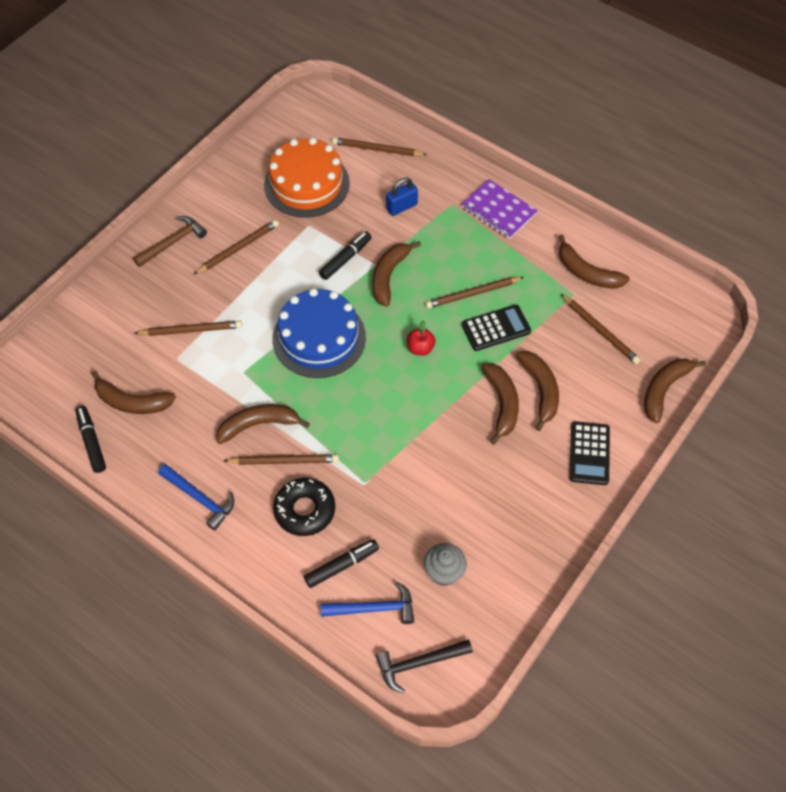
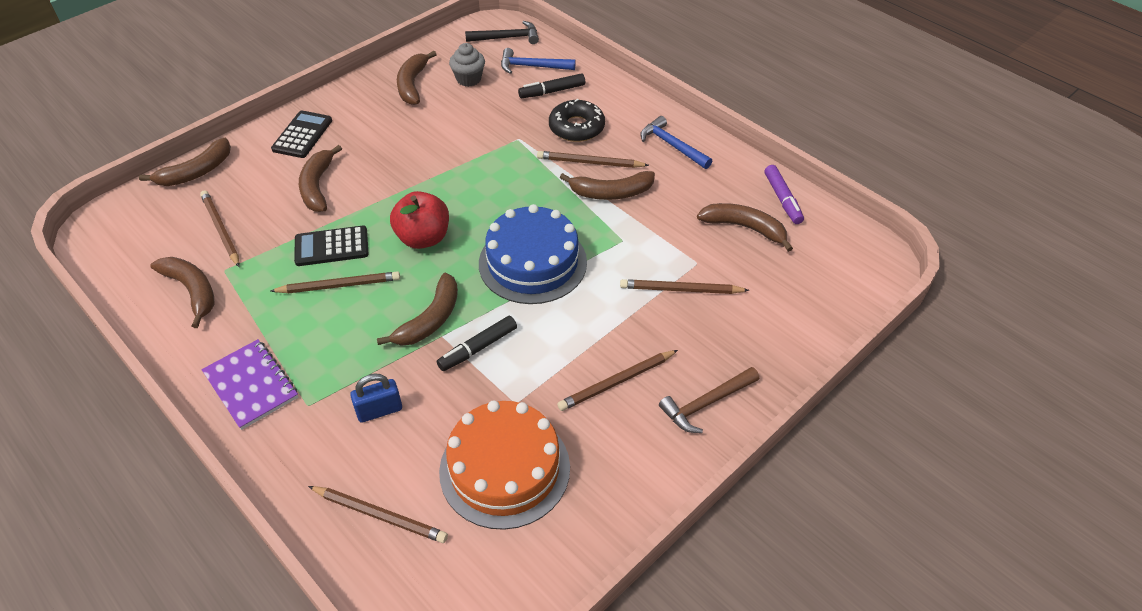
camera: 170 degrees left, 10 degrees down
black marker [75,406,106,473] -> purple marker [764,165,804,224]
red apple [407,320,435,356] -> red apple [390,191,449,249], size x1.79
brown banana [481,363,519,445] -> brown banana moved to [397,51,437,105]

